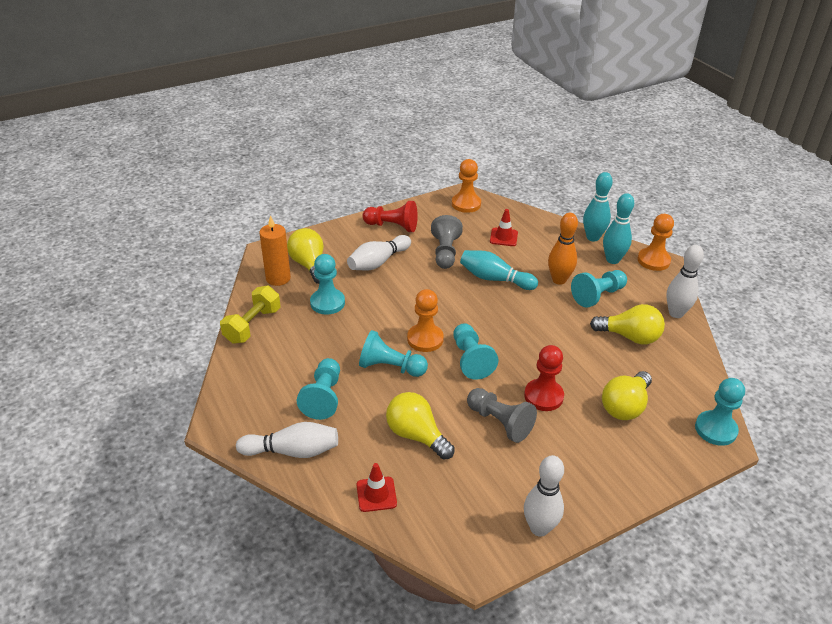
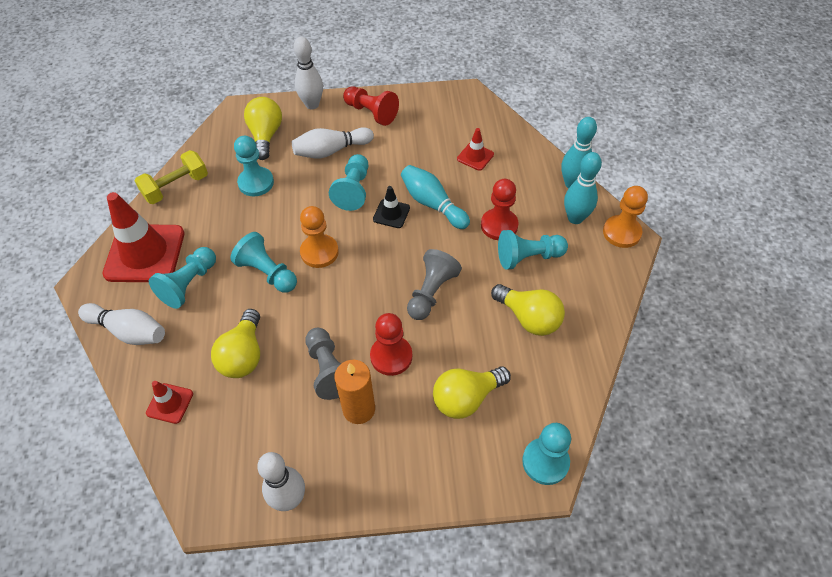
camera: 25 degrees right, 15 degrees up
orange candle [259,215,291,286] -> orange candle moved to [334,360,375,424]
yellow light bulb [386,392,455,460] -> yellow light bulb turned 150 degrees counterclockwise [211,309,260,378]
grey pawn [431,215,463,269] -> grey pawn moved to [407,249,462,320]
orange pawn [452,159,481,213] -> none
turquoise pawn [453,323,498,380] -> turquoise pawn moved to [329,154,368,211]
orange bowling pin [548,213,578,285] -> red pawn [481,179,519,240]
white bowling pin [666,245,704,318] -> white bowling pin moved to [293,37,323,109]
none -> red traffic cone [102,192,184,282]
none -> black traffic cone [373,186,410,228]

